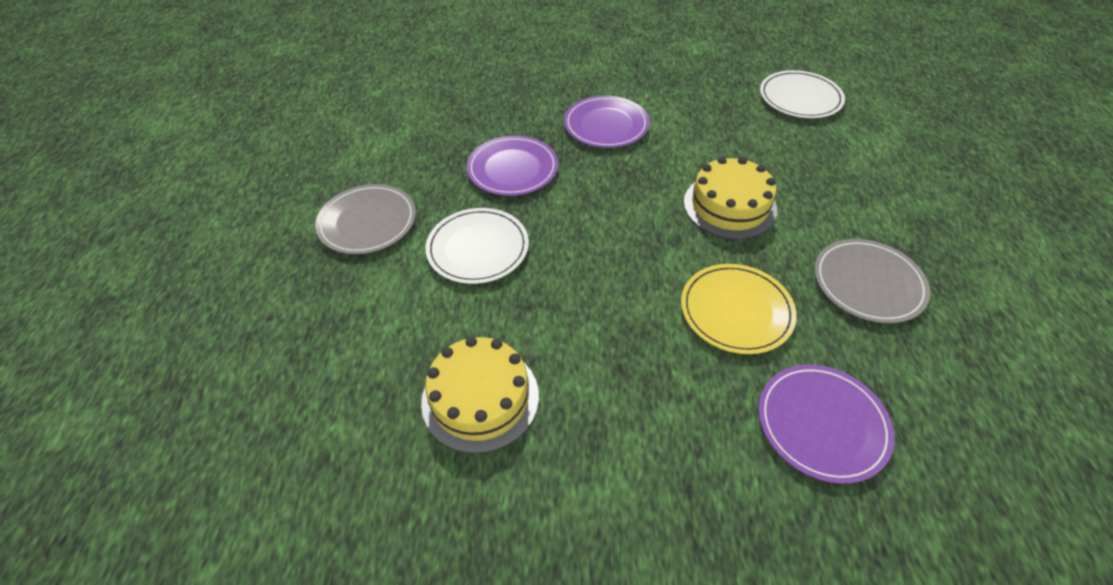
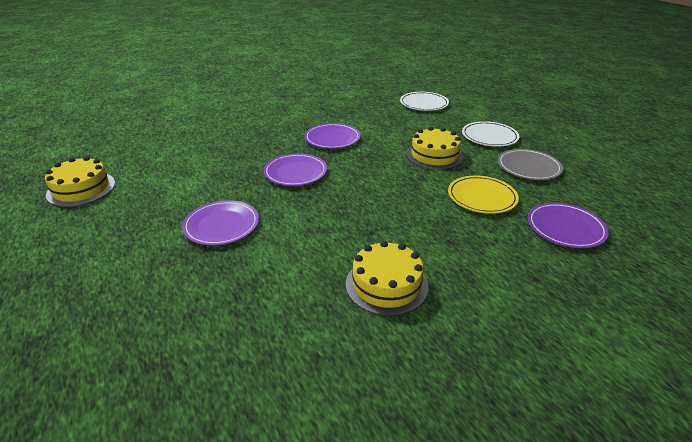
camera: 30 degrees left, 15 degrees down
grey plate [315,184,416,254] -> purple plate [182,200,259,245]
white plate [425,208,529,284] -> white plate moved to [462,121,519,146]
none -> yellow cake [45,156,115,207]

